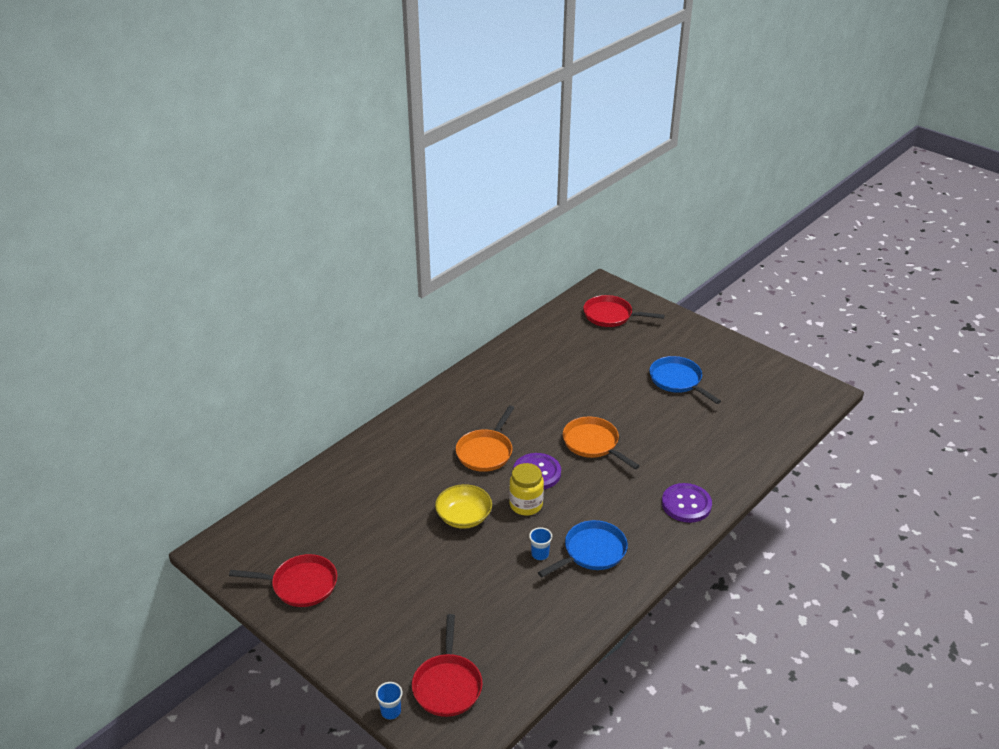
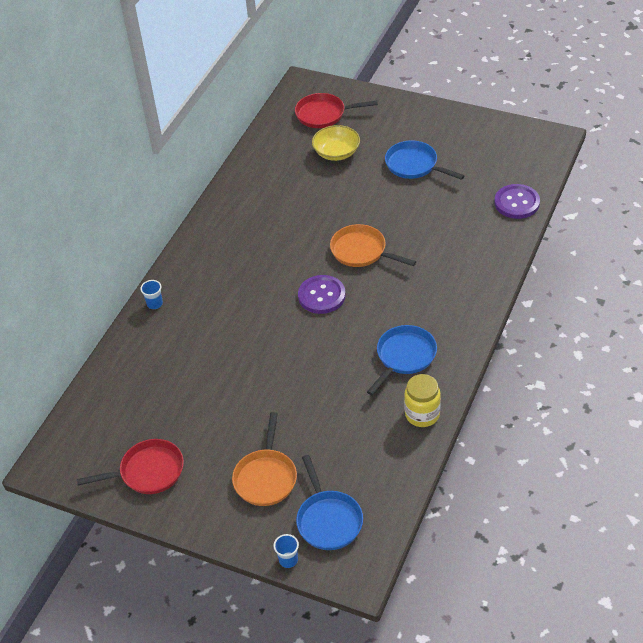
camera: 15 degrees left, 10 degrees up
red pan [412,614,483,717] -> blue pan [296,455,363,550]
yellow bowl [435,484,492,529] -> yellow bowl moved to [312,125,360,161]
orange pan [456,405,514,472] -> orange pan moved to [232,412,297,506]
yellow jar [509,463,544,515] -> yellow jar moved to [404,374,441,427]
blue cup [529,527,552,560] -> blue cup moved to [140,280,163,309]
purple button [662,483,712,523] -> purple button moved to [494,184,540,219]

